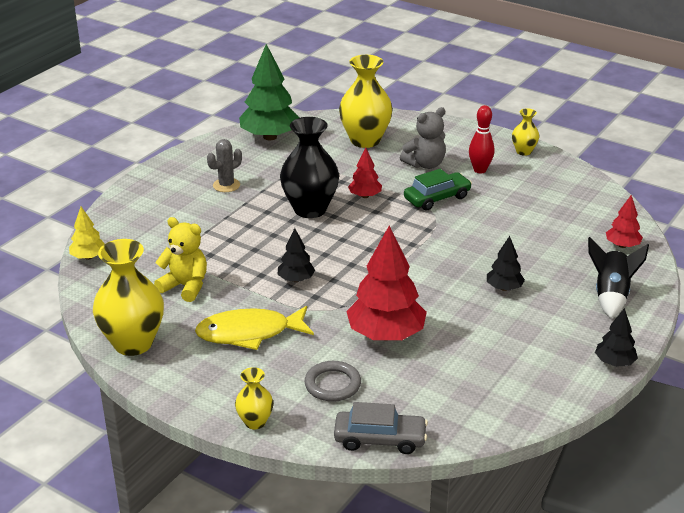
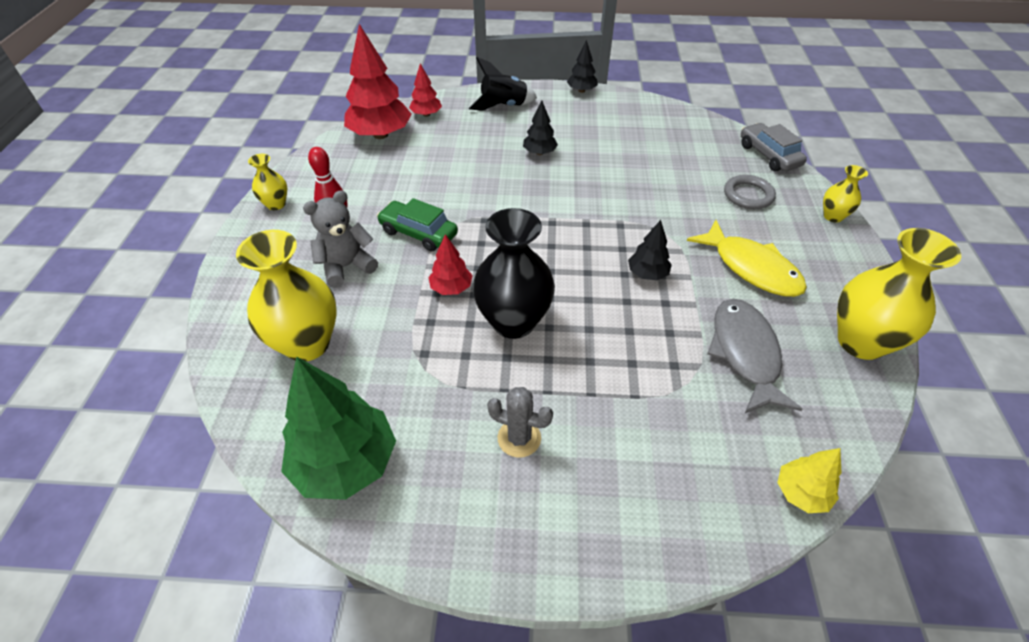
camera: 120 degrees left, 15 degrees up
yellow teddy bear [154,217,207,302] -> grey fish [707,299,803,413]
red tree [346,226,427,341] -> red tree moved to [344,24,412,139]
grey teddy bear [400,107,446,169] -> grey teddy bear turned 60 degrees counterclockwise [303,190,378,288]

